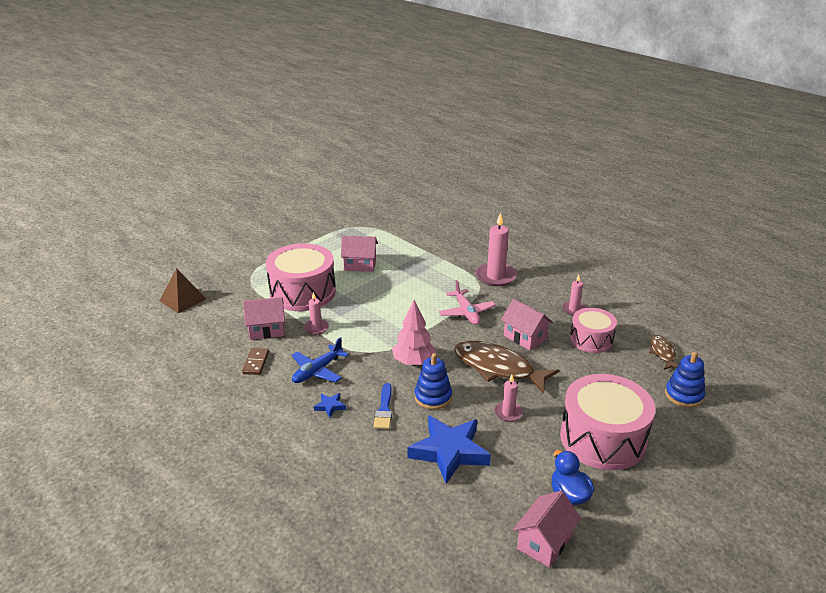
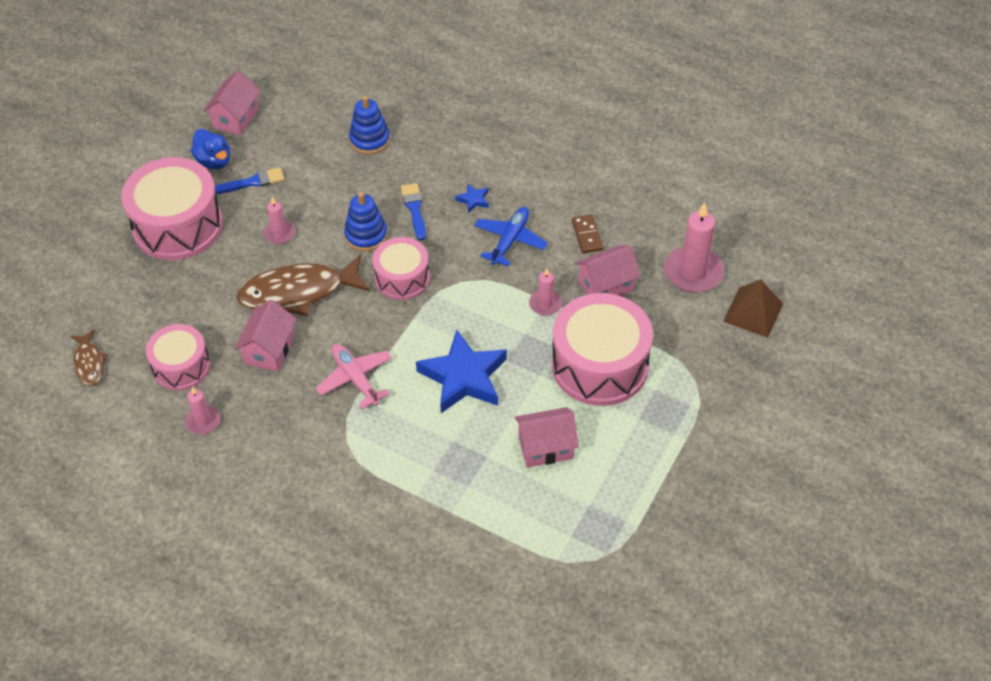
camera: 165 degrees right, 20 degrees up
pink tree [392,300,436,366] -> pink drum [373,237,430,300]
blue star [407,415,491,484] -> blue star moved to [416,330,507,413]
brown fish [454,341,559,394] -> brown fish turned 150 degrees clockwise [236,254,371,316]
pink candle [476,212,517,286] -> pink candle moved to [664,202,724,293]
pink house [501,299,553,351] -> pink house turned 75 degrees clockwise [235,300,297,372]
blue stacking toy [665,351,705,408] -> blue stacking toy moved to [349,96,390,154]
none -> blue brush [215,167,284,194]

